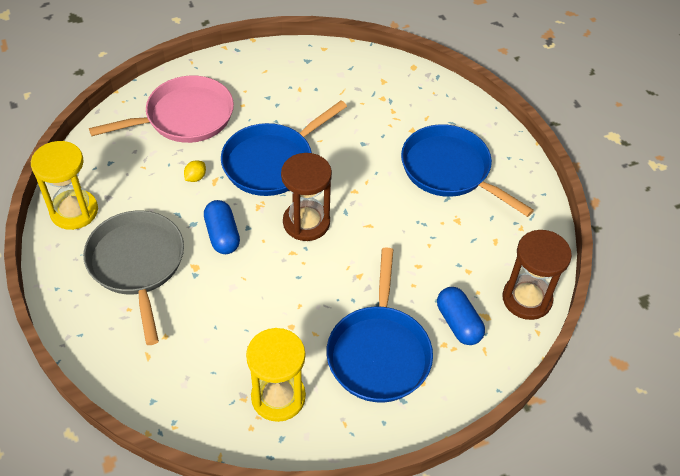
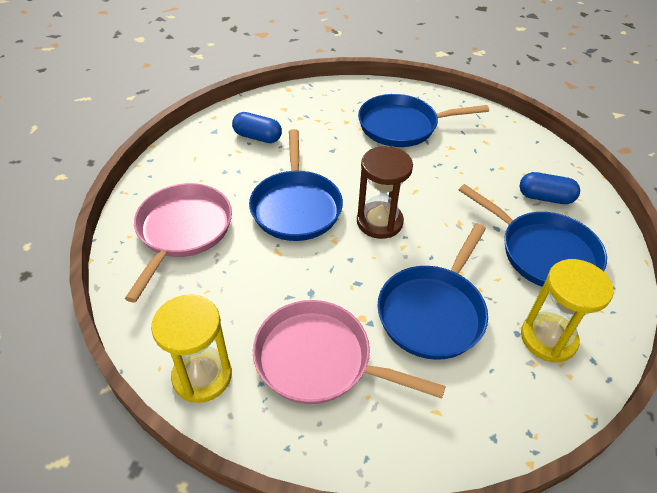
camera: 50 degrees left, 5 degrees down
grey pan [83,211,184,345] -> pink pan [253,300,446,404]
yellow lemon [184,160,206,182] -> none
blue capsule [204,200,240,254] -> blue capsule moved to [232,112,282,143]
brown hourglass [502,230,572,320] -> none
none -> blue pan [377,223,488,360]

